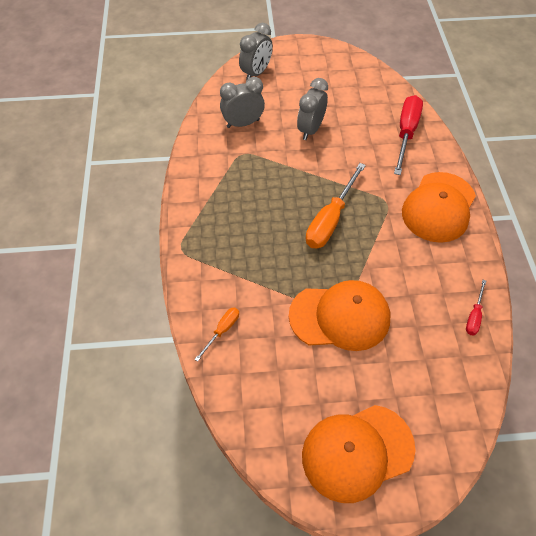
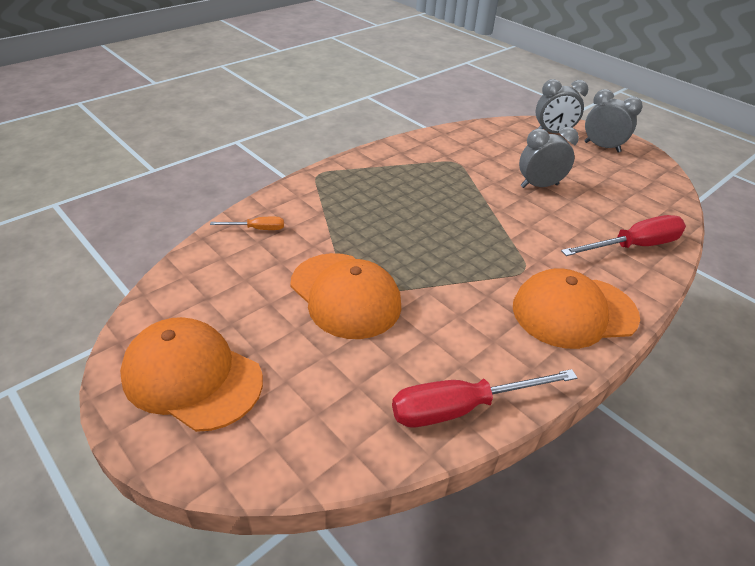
camera: 50 degrees right, 15 degrees down
grey clock [220,77,265,128] -> grey clock moved to [584,89,643,153]
orange screwdriver [306,163,366,249] -> none
red screwdriver [466,280,486,335] -> red screwdriver [392,369,577,427], size x1.98

